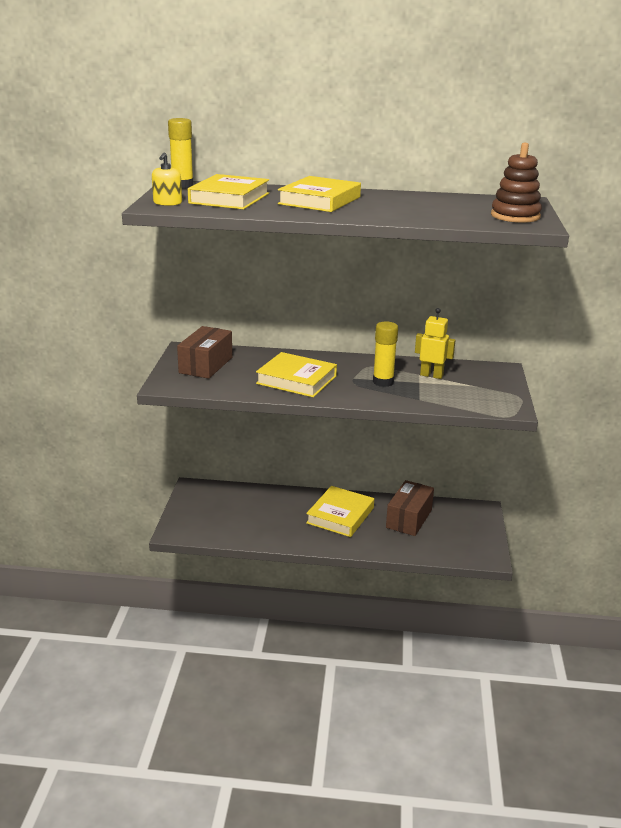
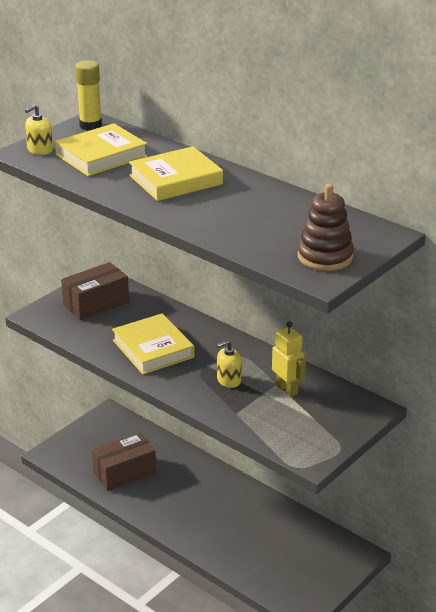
camera: 35 degrees right, 5 degrees up
yellow book [306,486,374,537] -> none
yellow glue stick [373,321,398,387] -> yellow soap dispenser [217,340,242,388]
brown box [386,480,434,536] -> brown box moved to [92,433,156,491]

